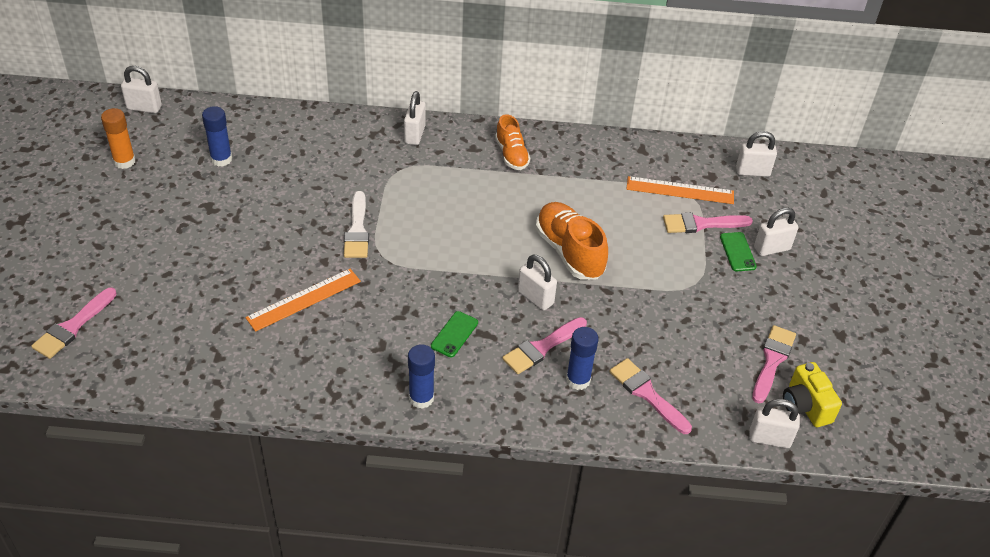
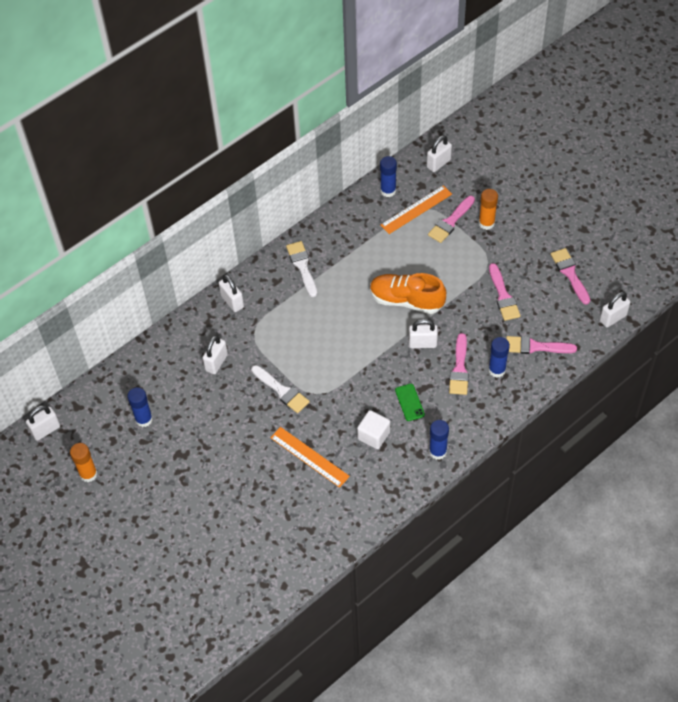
camera: 40 degrees left, 10 degrees up
pink brush [31,288,117,359] -> pink brush moved to [489,263,521,321]
orange ruler [245,269,361,332] -> orange ruler turned 60 degrees counterclockwise [270,427,350,488]
orange shoe [495,114,530,170] -> white brush [286,241,317,297]
green phone [720,232,757,271] -> orange glue stick [479,189,498,230]
white padlock [754,208,798,256] -> white padlock moved to [203,335,228,374]
yellow camera [783,362,842,427] -> none
none -> white cube [357,410,390,449]
none -> blue glue stick [380,156,397,197]

